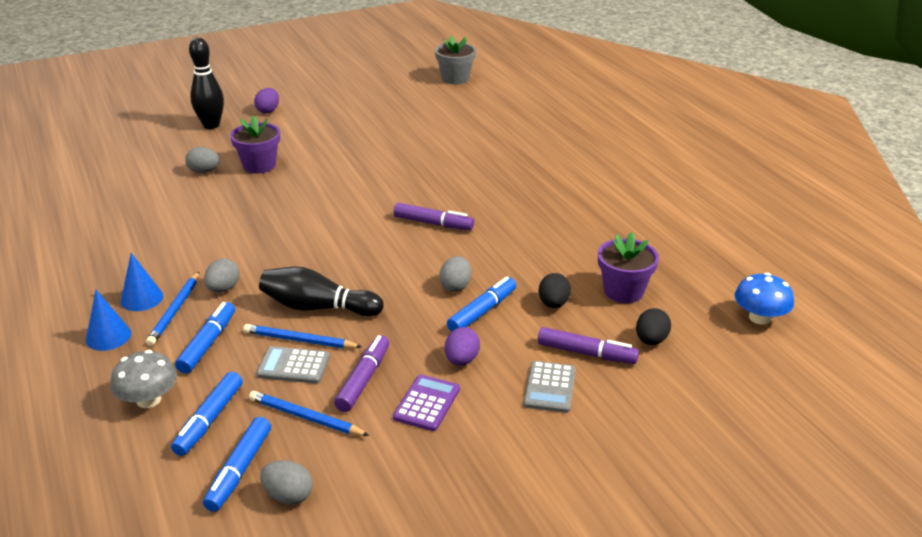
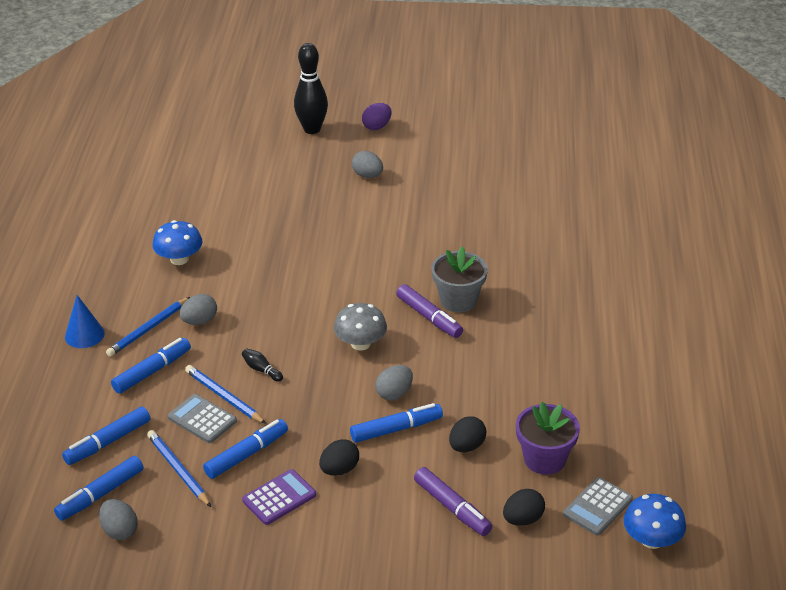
camera: 30 degrees right, 5 degrees up
grey mushroom [110,350,177,408] -> grey mushroom moved to [334,303,387,350]
blue cone [121,253,163,311] -> none
grey egg [185,147,220,173] -> grey egg moved to [352,151,383,178]
purple flower pot [230,116,280,174] -> none
black bowling pin [259,267,384,316] -> black bowling pin [242,348,283,382], size x0.43
purple marker [334,335,389,412] -> blue marker [203,419,288,479]
grey flower pot [435,36,476,84] -> grey flower pot moved to [431,247,488,312]
purple egg [445,327,480,366] -> black egg [319,439,359,476]
grey calculator [523,361,576,413] -> grey calculator moved to [563,477,633,535]
none -> blue mushroom [152,220,203,265]

